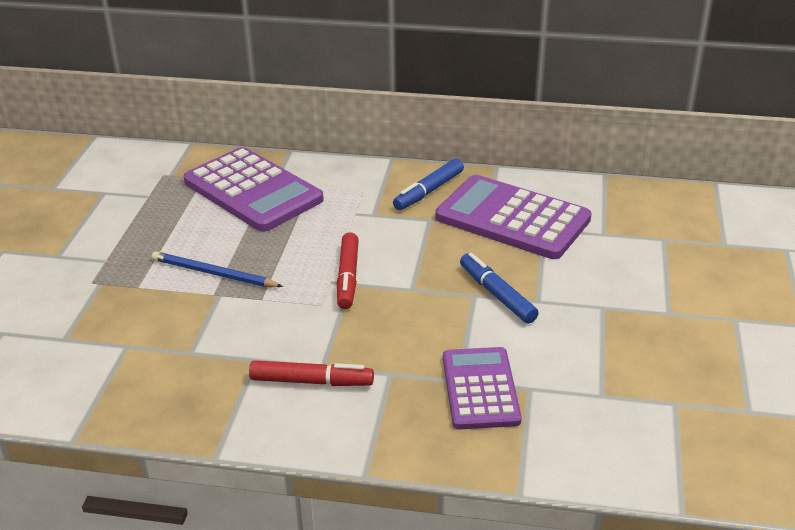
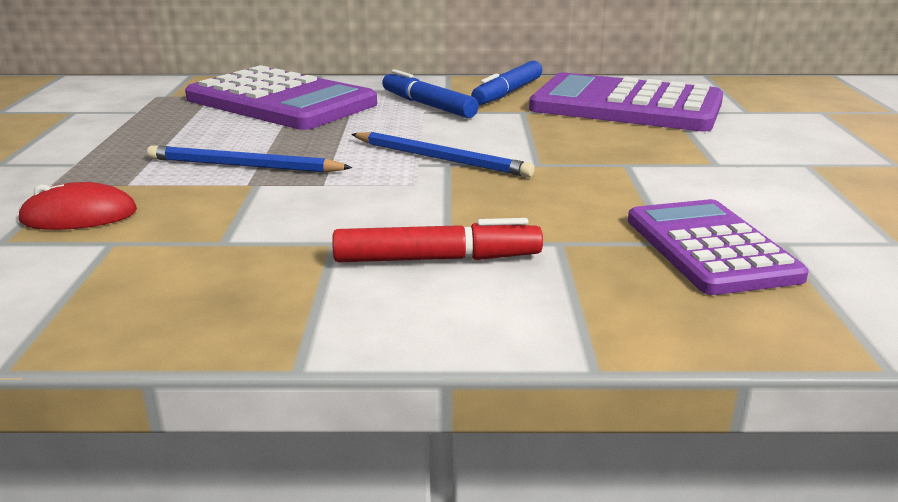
camera: 10 degrees left, 10 degrees down
red marker [337,233,359,309] -> blue pencil [351,132,535,177]
blue marker [460,253,539,323] -> blue marker moved to [382,69,479,118]
none -> red mouse [17,182,137,230]

